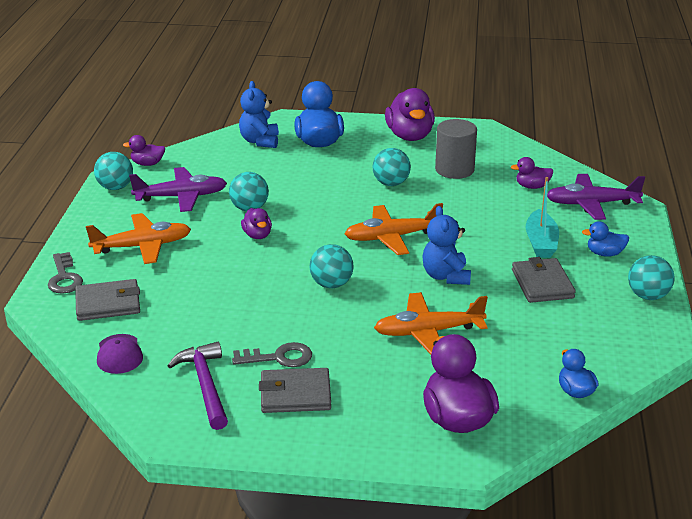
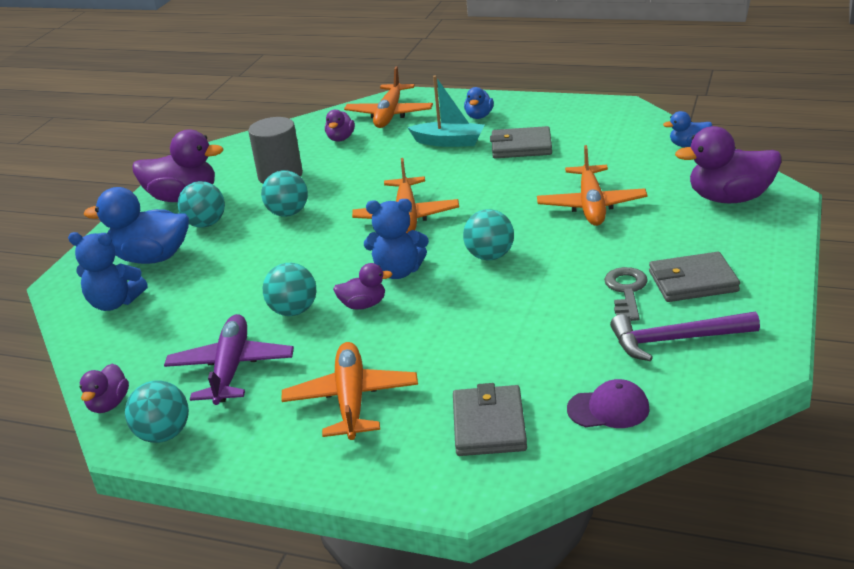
camera: 75 degrees left, 0 degrees up
grey key [48,252,83,294] -> none
grey wallet [259,368,331,413] -> grey wallet turned 75 degrees clockwise [649,252,740,302]
blue teddy bear [422,206,471,285] -> blue teddy bear moved to [364,199,429,279]
purple plane [547,174,645,220] -> orange plane [344,66,433,128]
turquoise ball [628,255,675,300] -> turquoise ball moved to [178,181,225,228]

